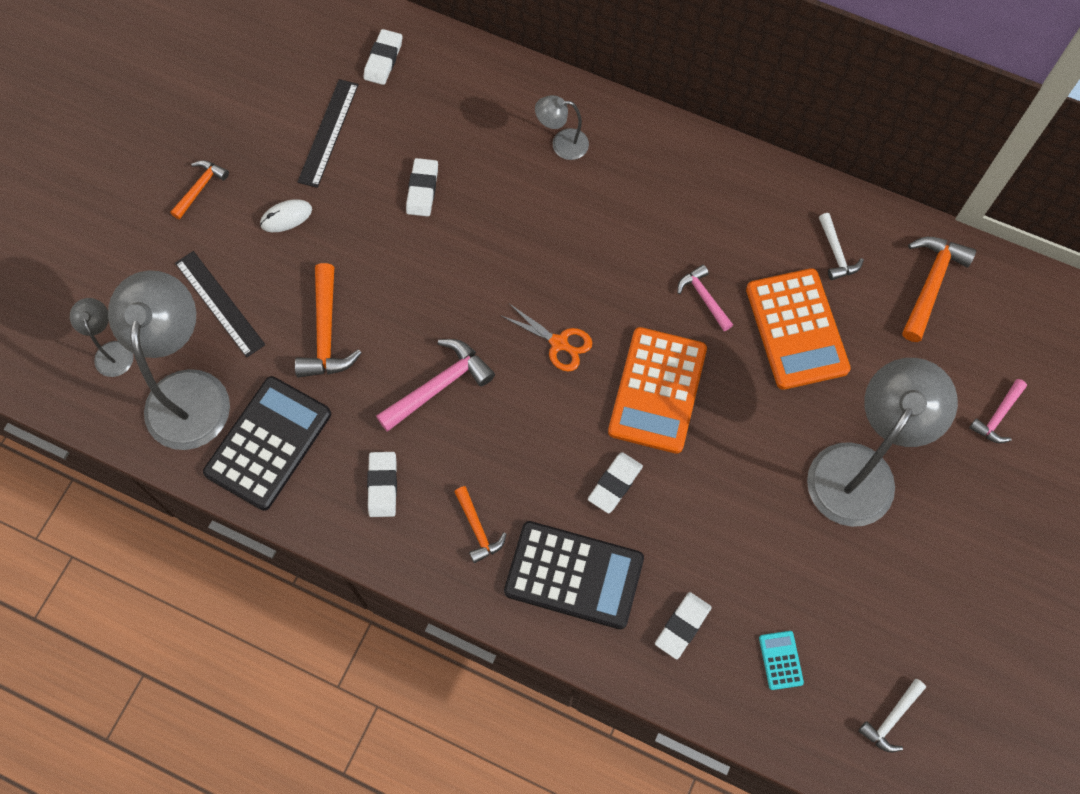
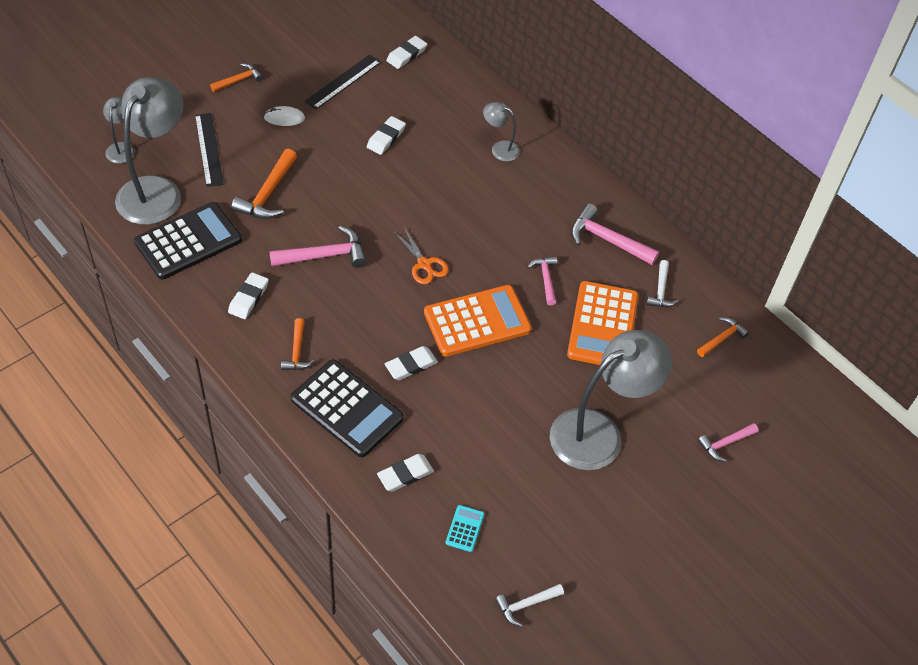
camera: 20 degrees right, 15 degrees down
orange calculator [608,327,707,454] -> orange calculator turned 150 degrees counterclockwise [424,285,532,356]
orange hammer [902,237,976,342] -> orange hammer [697,317,749,357], size x0.61
none -> pink hammer [571,203,659,265]

